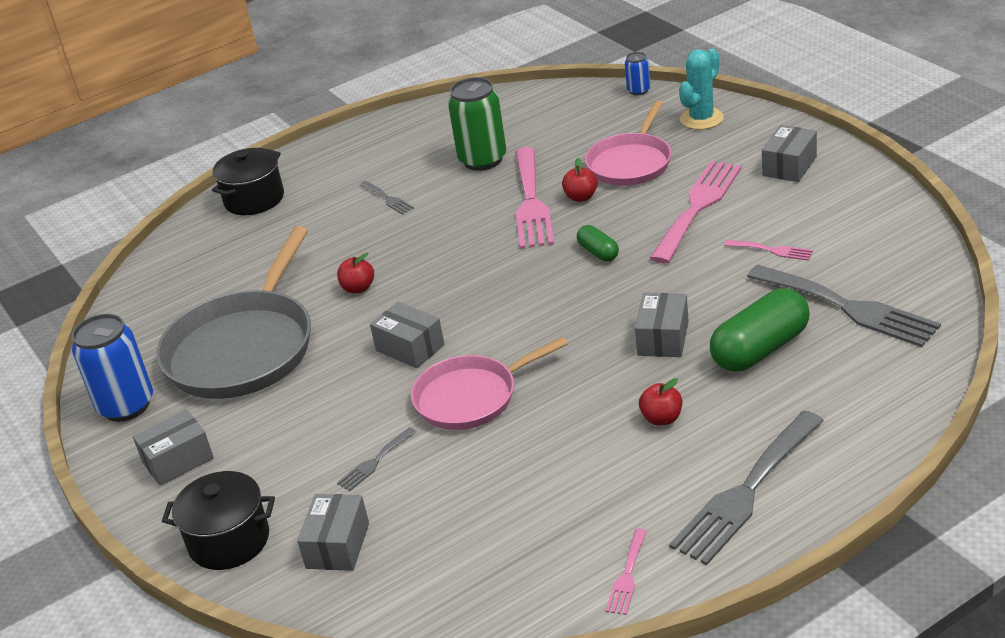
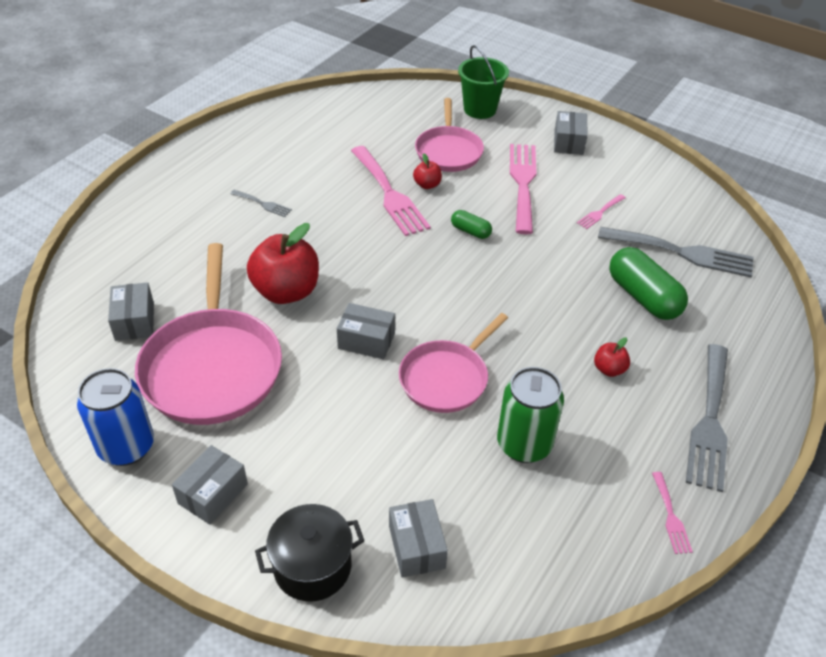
camera: 30 degrees left, 10 degrees up
grey pan [156,226,311,399] -> pink pan [135,243,282,425]
black pot [212,148,284,215] -> none
red apple [337,253,374,293] -> red apple [247,223,319,304], size x2.16
grey fork [337,427,416,491] -> none
green can [448,77,506,171] -> green can moved to [497,367,564,463]
blue can [625,52,650,95] -> none
grey box [635,293,689,357] -> grey box moved to [108,282,154,341]
turquoise cactus [679,49,724,130] -> green bucket [458,45,509,119]
green capsule [710,288,810,372] -> green capsule turned 60 degrees counterclockwise [609,247,688,320]
pink fork [724,240,813,261] -> pink fork turned 135 degrees clockwise [577,194,626,229]

